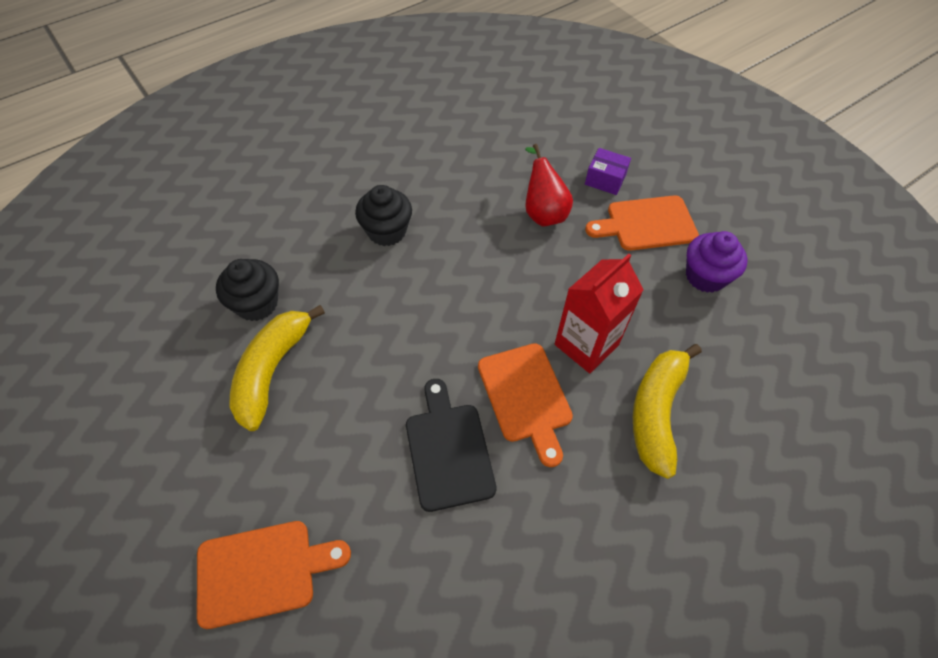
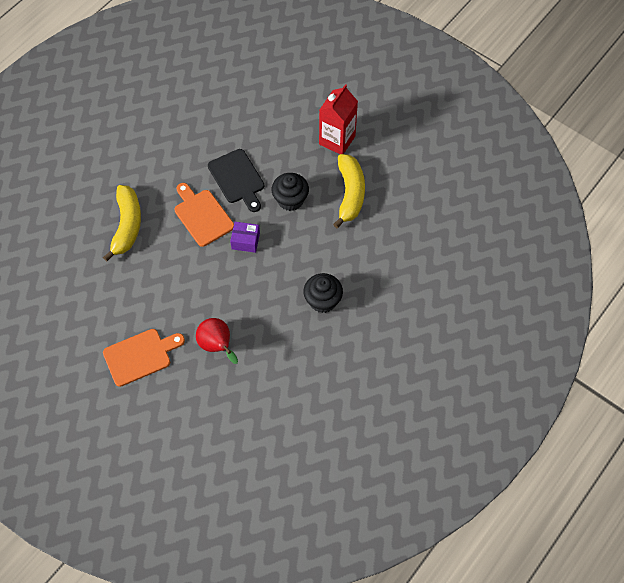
camera: 165 degrees right, 5 degrees up
orange cutting board [197,521,351,629] -> none
black cupcake [216,259,279,321] -> black cupcake moved to [272,173,309,211]
red carton [555,254,644,373] -> red carton moved to [319,84,358,154]
purple box [585,148,631,195] -> purple box moved to [230,222,260,253]
purple cupcake [686,231,747,293] -> none

